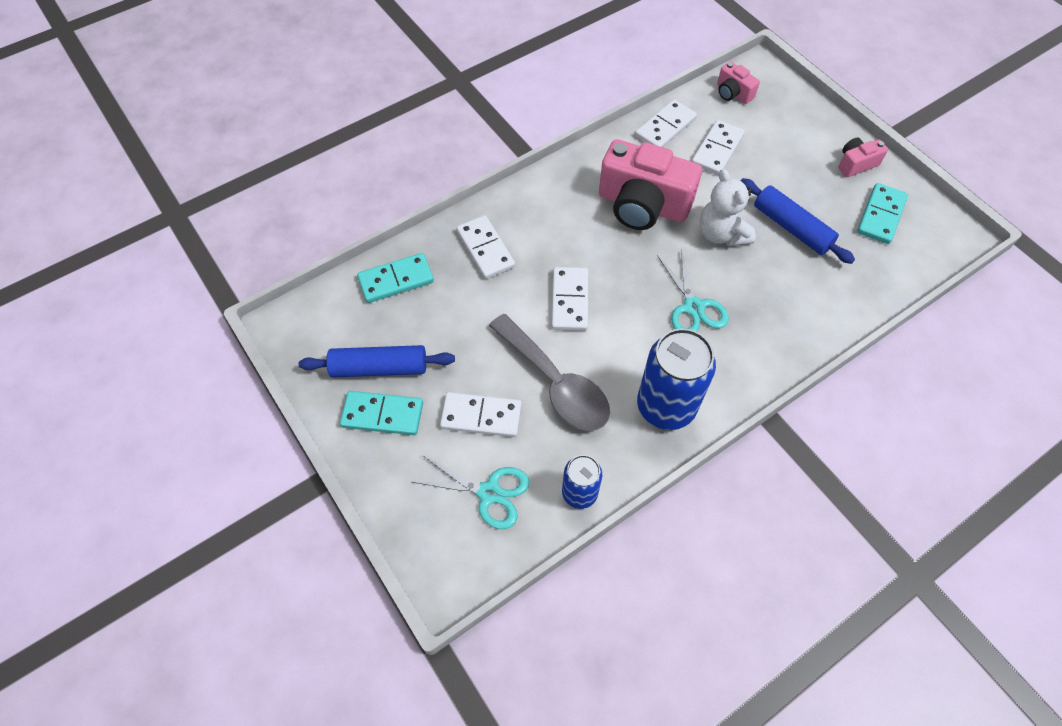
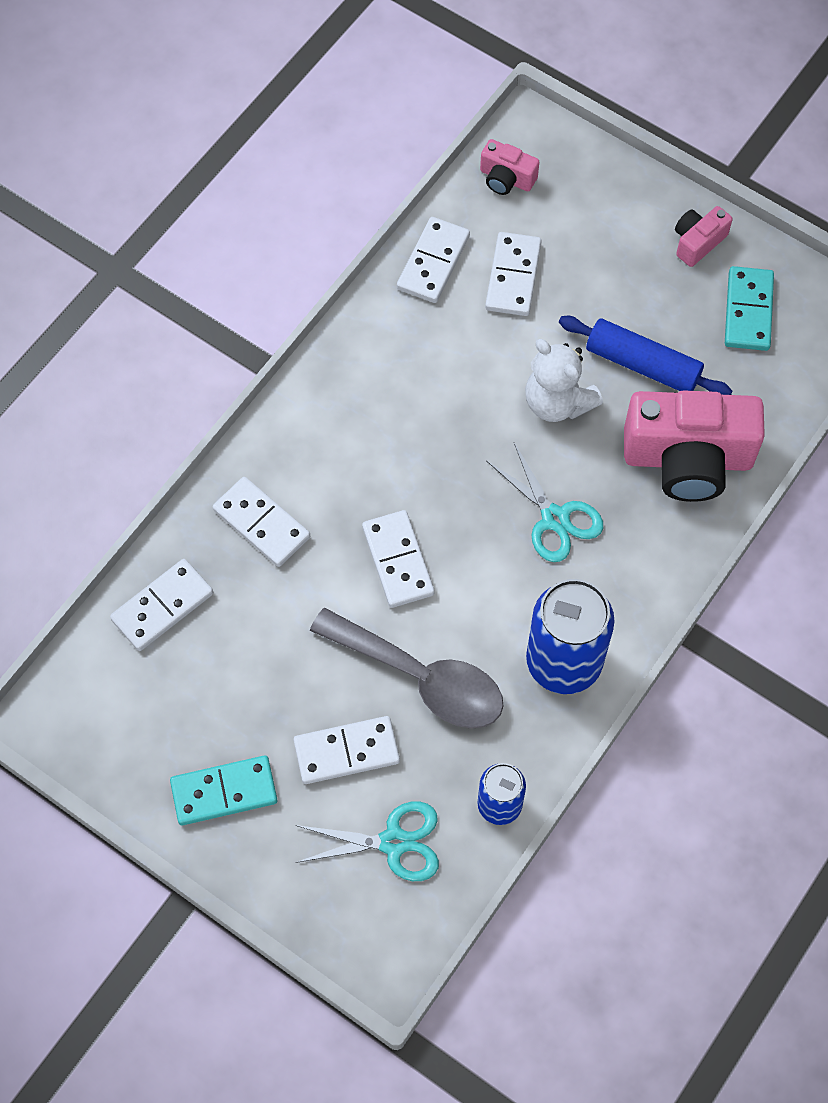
camera: 20 degrees left, 5 degrees up
blue rolling pin [298,345,455,378] -> none
turquoise domino [357,253,434,303] -> white domino [110,559,213,651]
pink camera [599,139,702,230] -> pink camera moved to [624,390,765,502]

